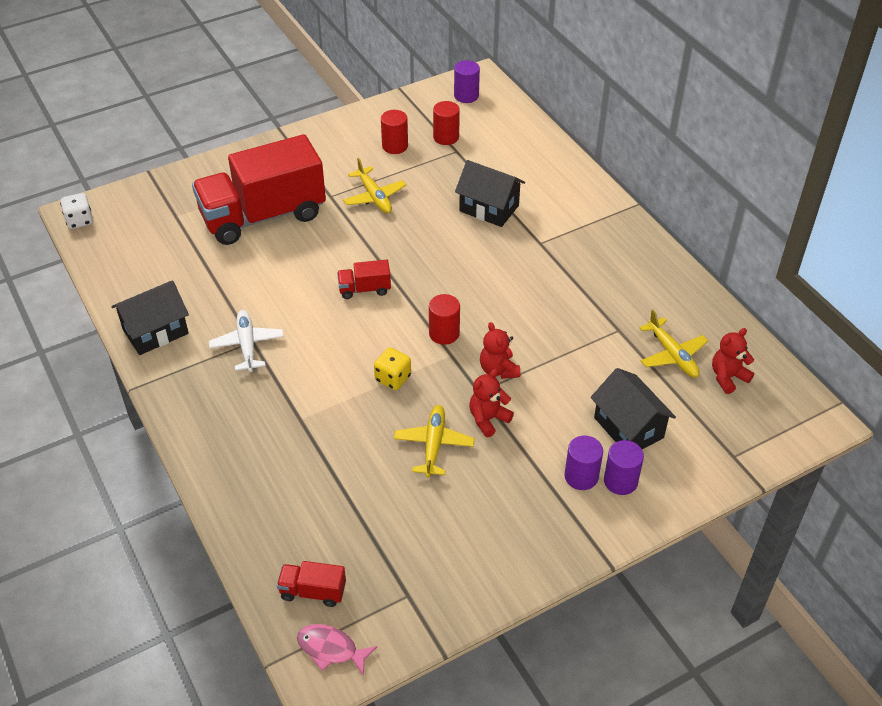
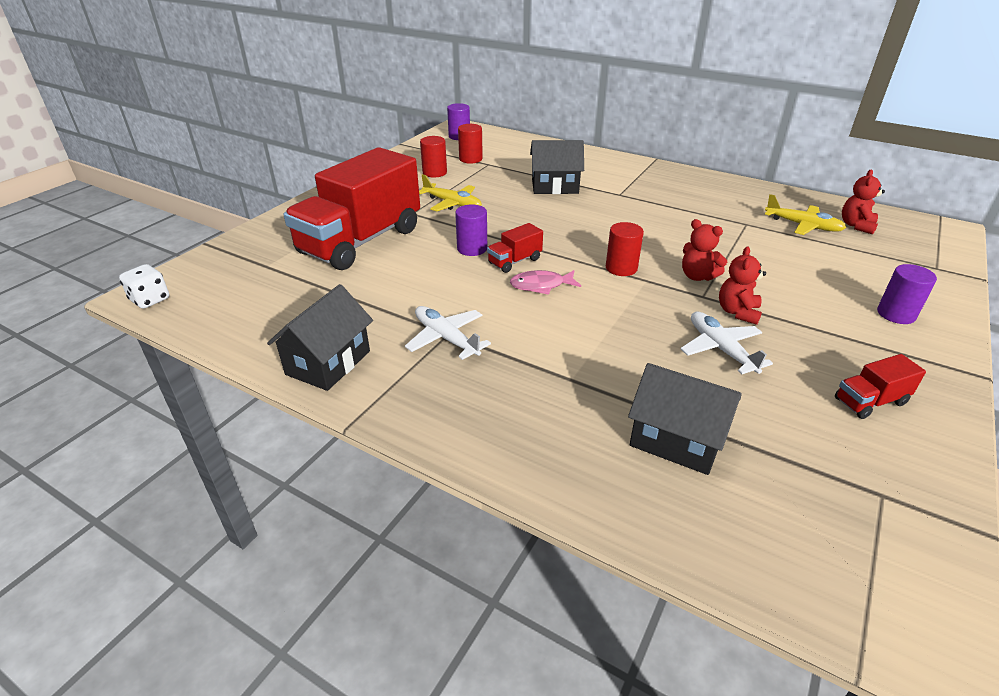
camera: 30 degrees left, 10 degrees down
red truck [277,561,346,607] -> red truck moved to [835,354,926,419]
pink fish [297,624,377,676] -> pink fish moved to [510,270,581,295]
yellow dice [374,348,411,390] -> none
yellow plane [394,405,475,478] -> white plane [680,311,773,374]
purple cylinder [564,436,603,490] -> purple cylinder moved to [455,204,487,256]
black house [591,368,676,449] -> black house moved to [628,363,742,475]

